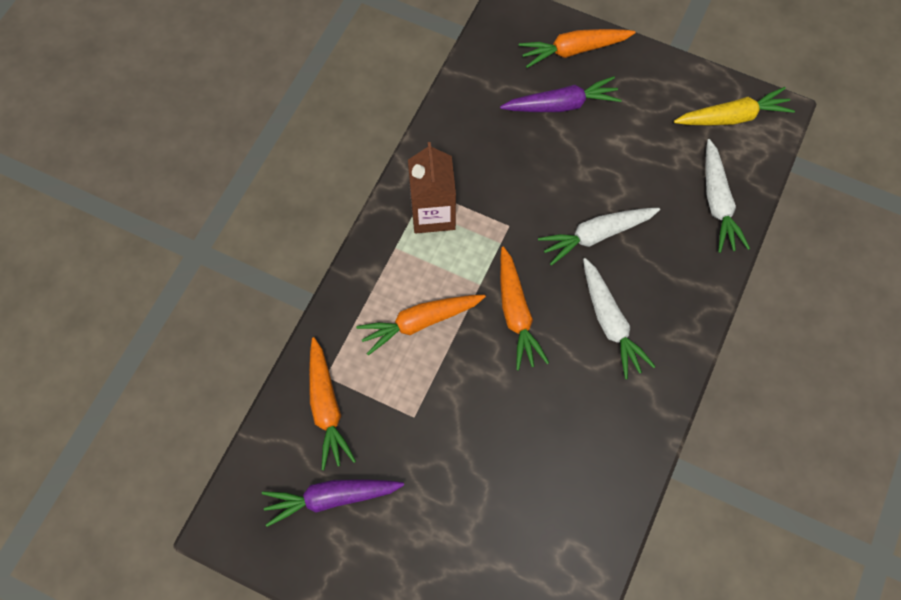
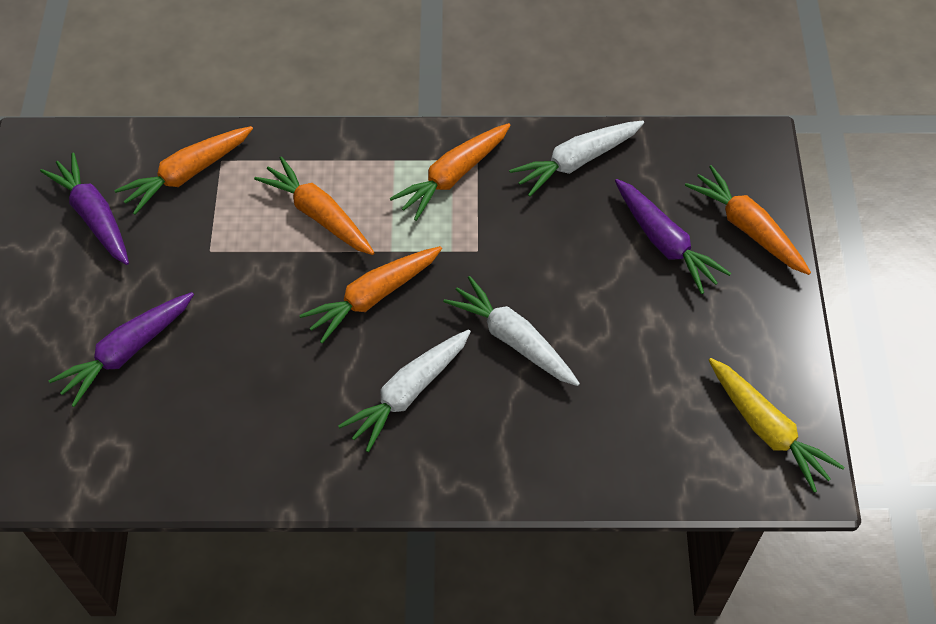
camera: 65 degrees right, 10 degrees down
brown carton [408,142,456,233] -> orange carrot [390,123,510,221]
white carrot [705,139,750,253] -> white carrot moved to [509,121,644,197]
none -> purple carrot [49,292,194,407]

